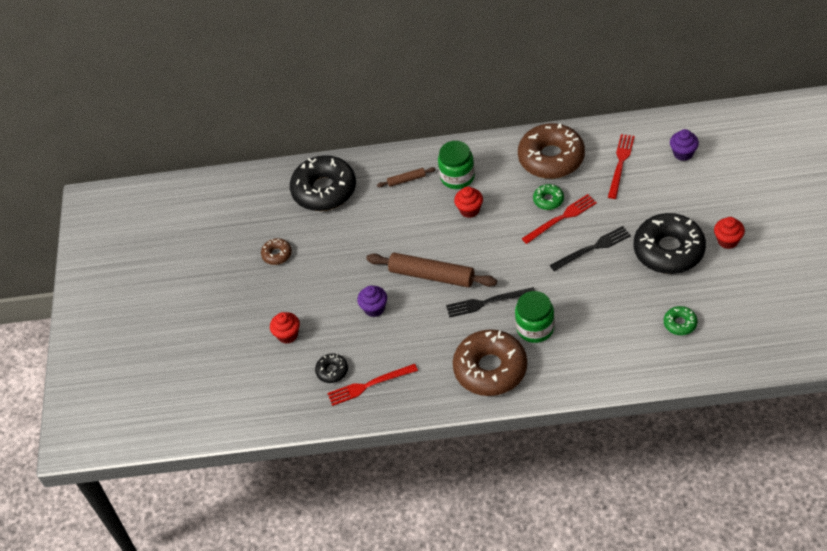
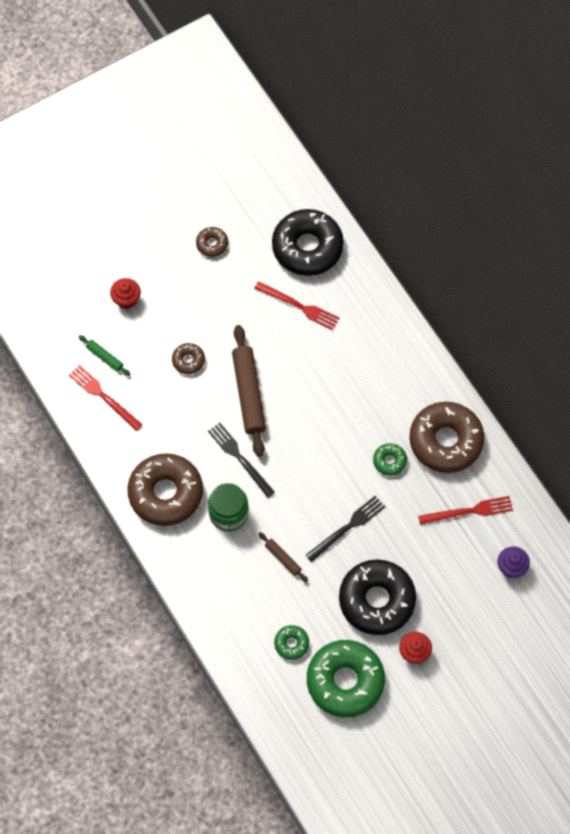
camera: 55 degrees right, 15 degrees up
black donut [315,354,348,383] -> green rolling pin [79,335,131,376]
purple cupcake [357,285,387,317] -> brown donut [172,343,205,374]
brown rolling pin [377,167,436,187] -> brown rolling pin moved to [258,532,308,583]
green jar [438,141,475,189] -> none
red cupcake [454,187,483,218] -> none
red fork [522,194,597,244] -> red fork moved to [254,281,339,330]
black fork [550,226,631,271] -> black fork turned 75 degrees counterclockwise [306,496,385,562]
none -> green donut [307,640,385,718]

